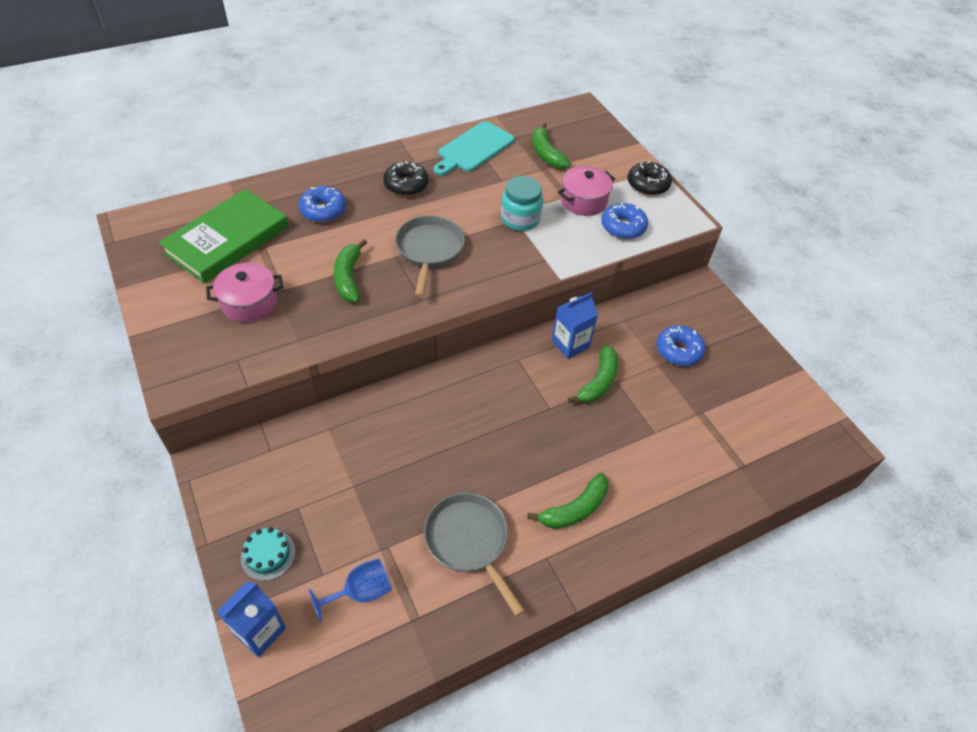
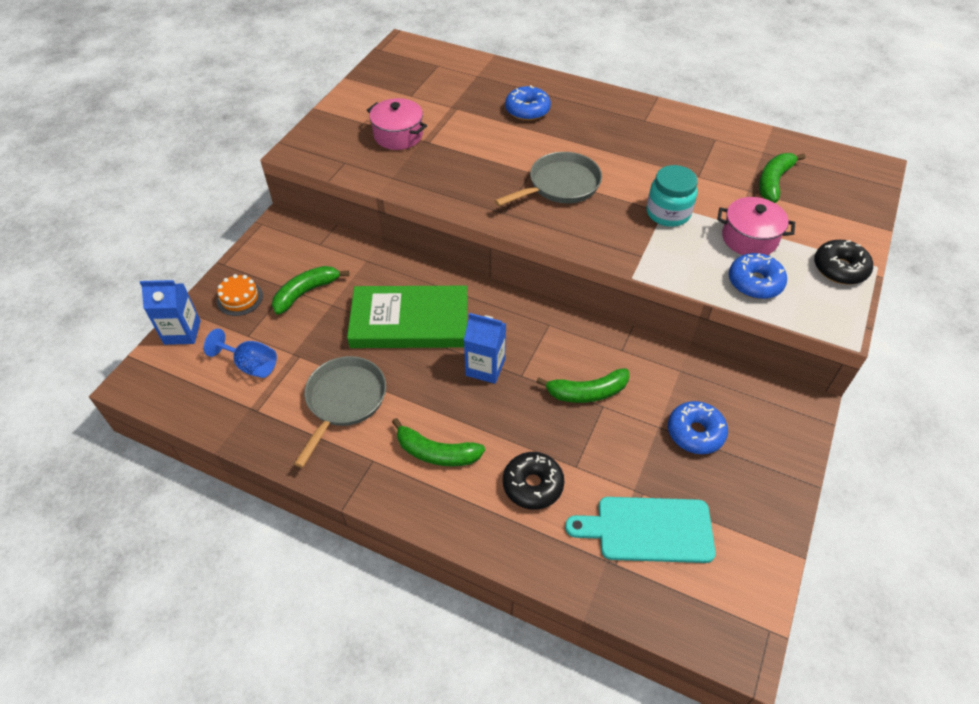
camera: 55 degrees right, 0 degrees up
green book [159,189,289,283] -> green book moved to [347,286,468,348]
turquoise cake [241,527,296,581] -> orange cake [217,274,263,316]
green banana [334,239,367,302] -> green banana moved to [272,266,349,315]
black donut [383,161,429,196] -> black donut moved to [503,452,565,510]
turquoise cutting board [433,121,515,176] -> turquoise cutting board moved to [565,497,716,563]
blue carton [552,292,598,359] -> blue carton moved to [464,313,506,384]

